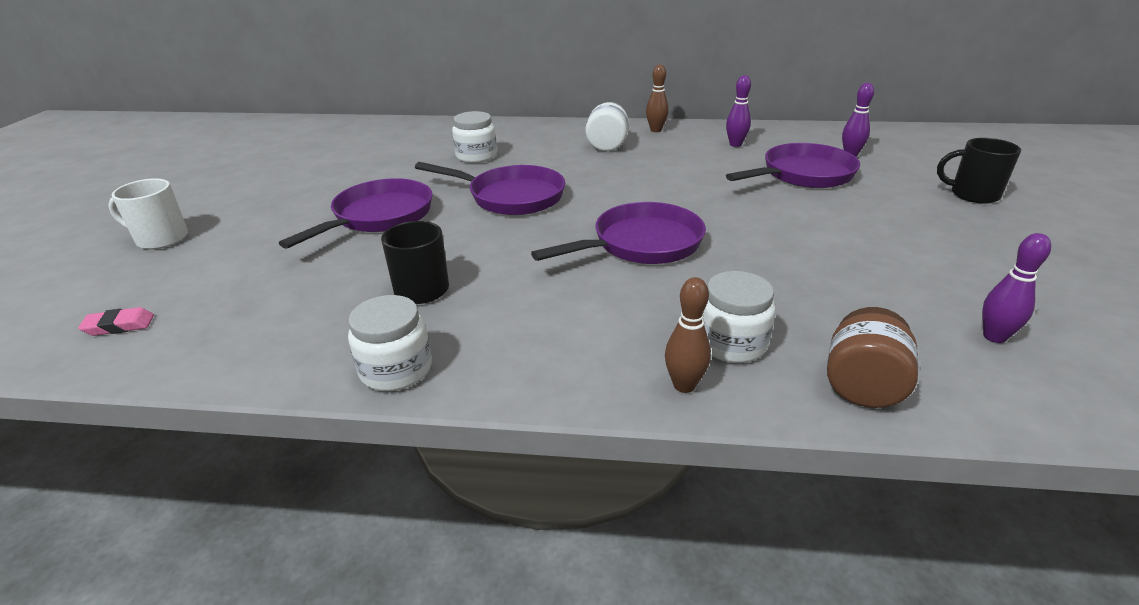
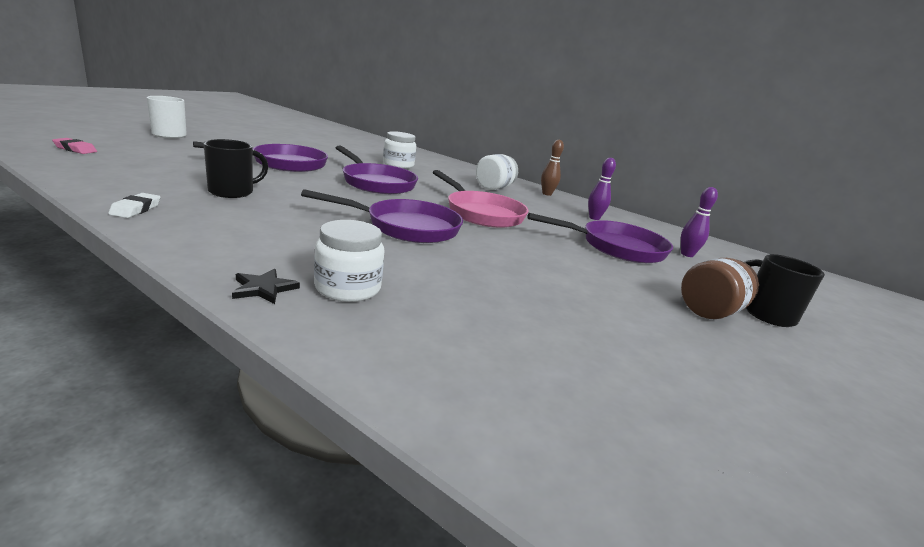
camera: 25 degrees right, 10 degrees down
white jar [348,295,432,391] -> white eraser [108,193,160,218]
brown bowling pin [665,277,711,393] -> black star [232,268,300,304]
brown jar [827,307,918,408] -> brown jar moved to [681,258,759,319]
purple bowling pin [982,233,1051,343] -> none
none -> pink pan [433,170,529,228]

